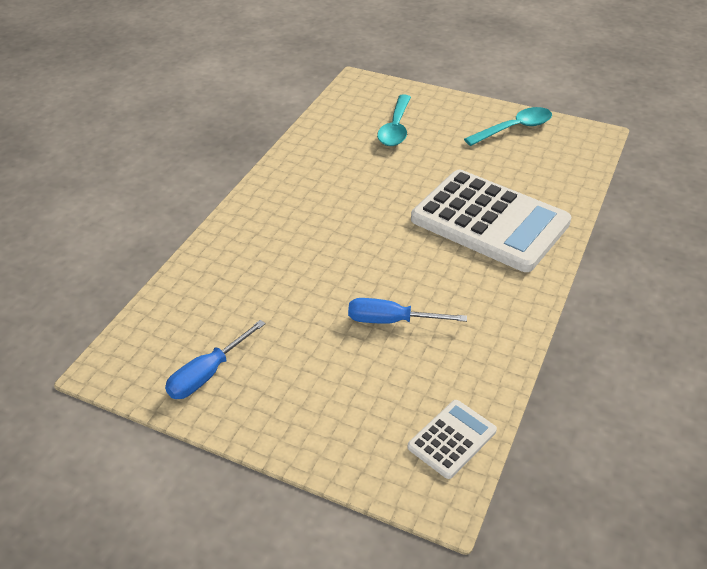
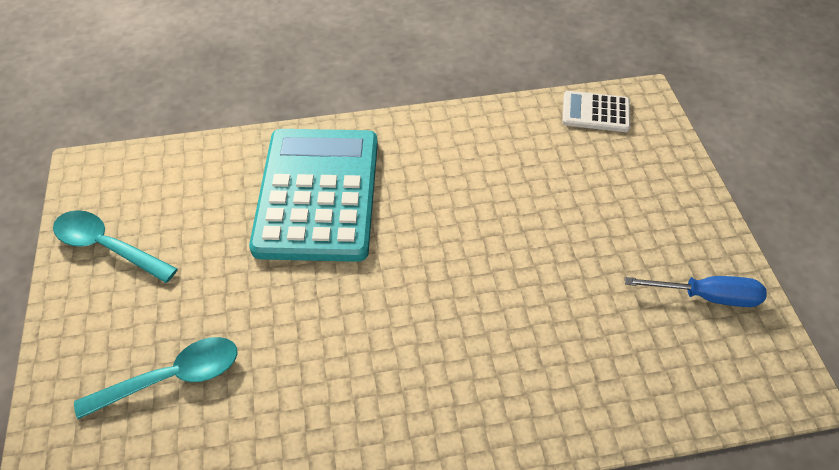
camera: 125 degrees left, 10 degrees up
blue screwdriver [348,298,467,324] -> none
white calculator [411,170,571,272] -> turquoise calculator [249,129,378,262]

